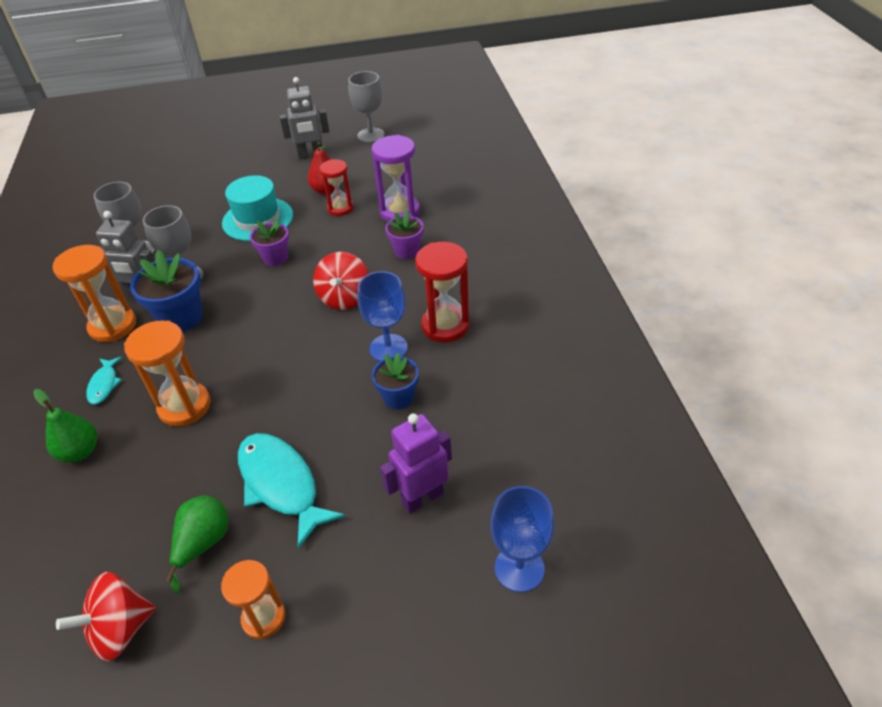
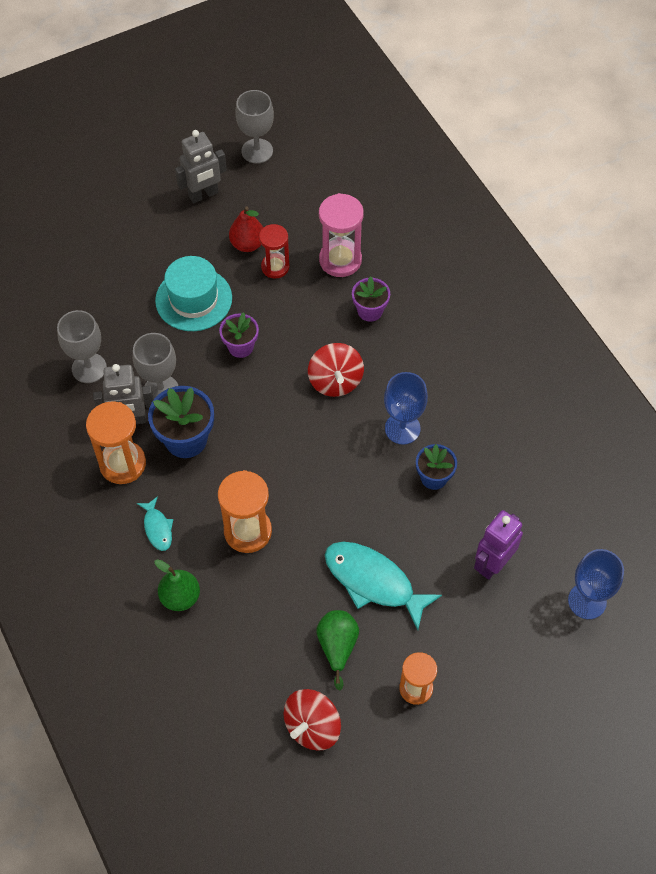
camera: 20 degrees left, 15 degrees up
purple hourglass [372,135,420,222] -> pink hourglass [319,193,364,277]
red hourglass [415,242,469,342] -> none

